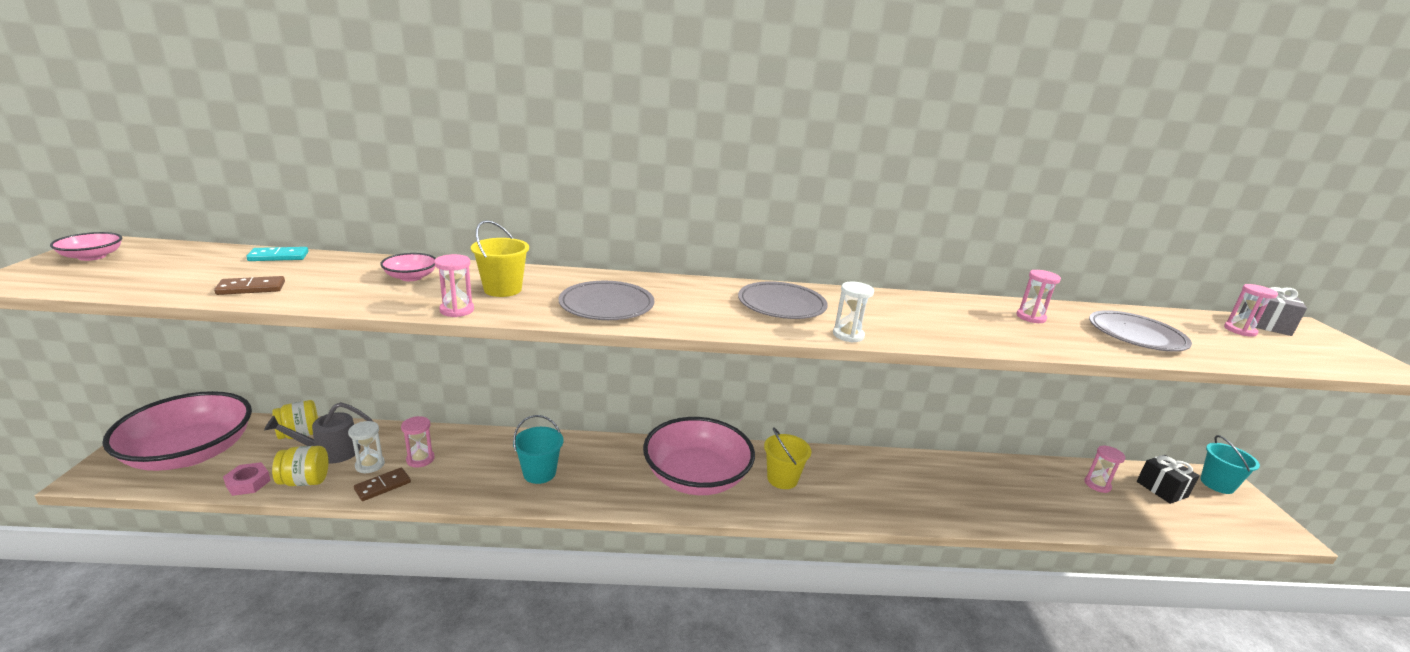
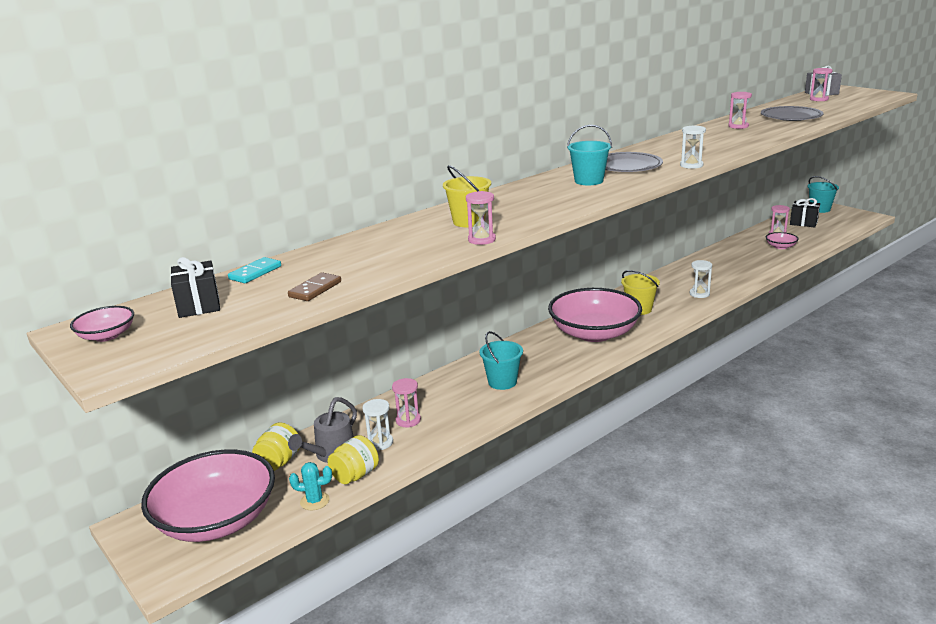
camera: 35 degrees left, 0 degrees up
pink nut [223,462,271,496] -> turquoise cactus [289,462,332,510]
brown domino [354,467,411,501] -> none
pink bowl [380,253,436,281] -> pink bowl moved to [766,232,799,249]
grey plate [559,281,654,320] -> none
none -> black gift [170,257,220,318]
none -> turquoise bucket [567,125,612,185]
none -> white hourglass [690,260,712,298]

